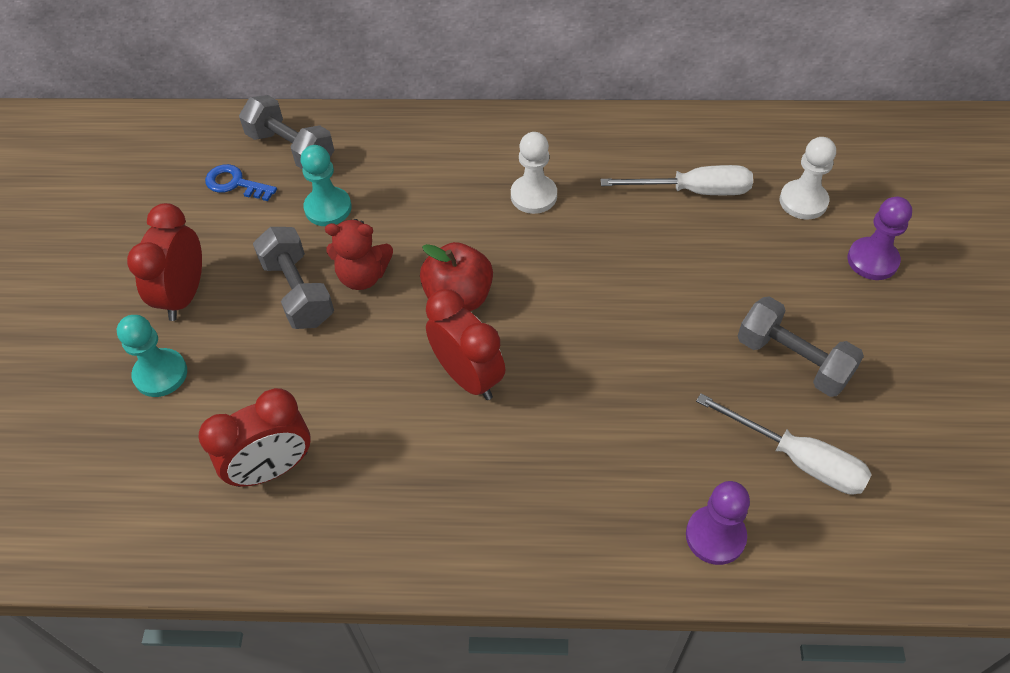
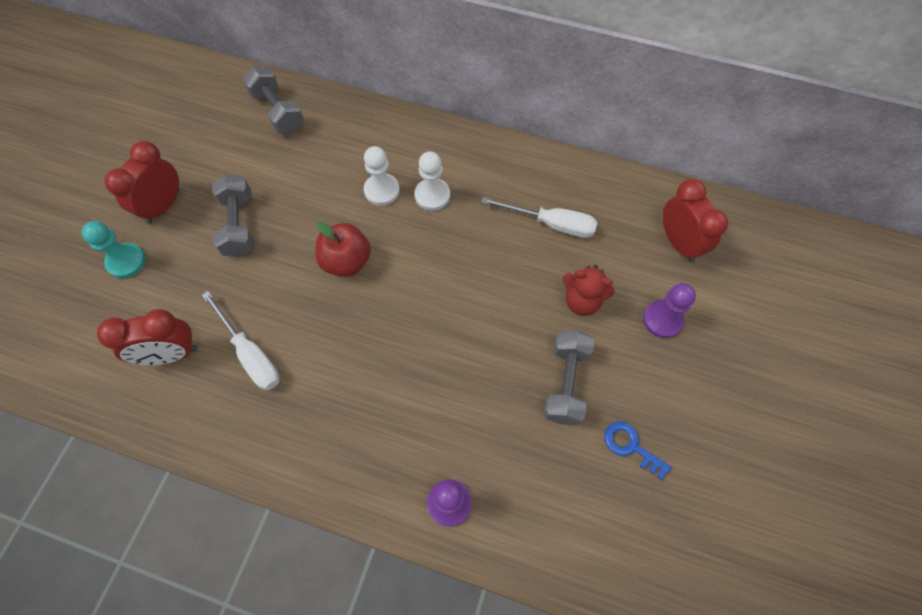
camera: 15 degrees right, 10 degrees up
blue key [205,164,277,201] -> blue key moved to [604,421,671,480]
turquoise pawn [301,145,352,226] -> none
red teddy bear [325,219,393,290] -> red teddy bear moved to [562,265,615,316]
red clock [426,289,505,400] -> red clock moved to [663,179,728,263]
white screwdriver [696,394,872,495] -> white screwdriver moved to [202,291,280,391]
grey dumbbell [738,296,864,397] -> grey dumbbell turned 45 degrees clockwise [544,330,595,426]
white pawn [780,137,836,220] -> white pawn moved to [364,146,400,206]

